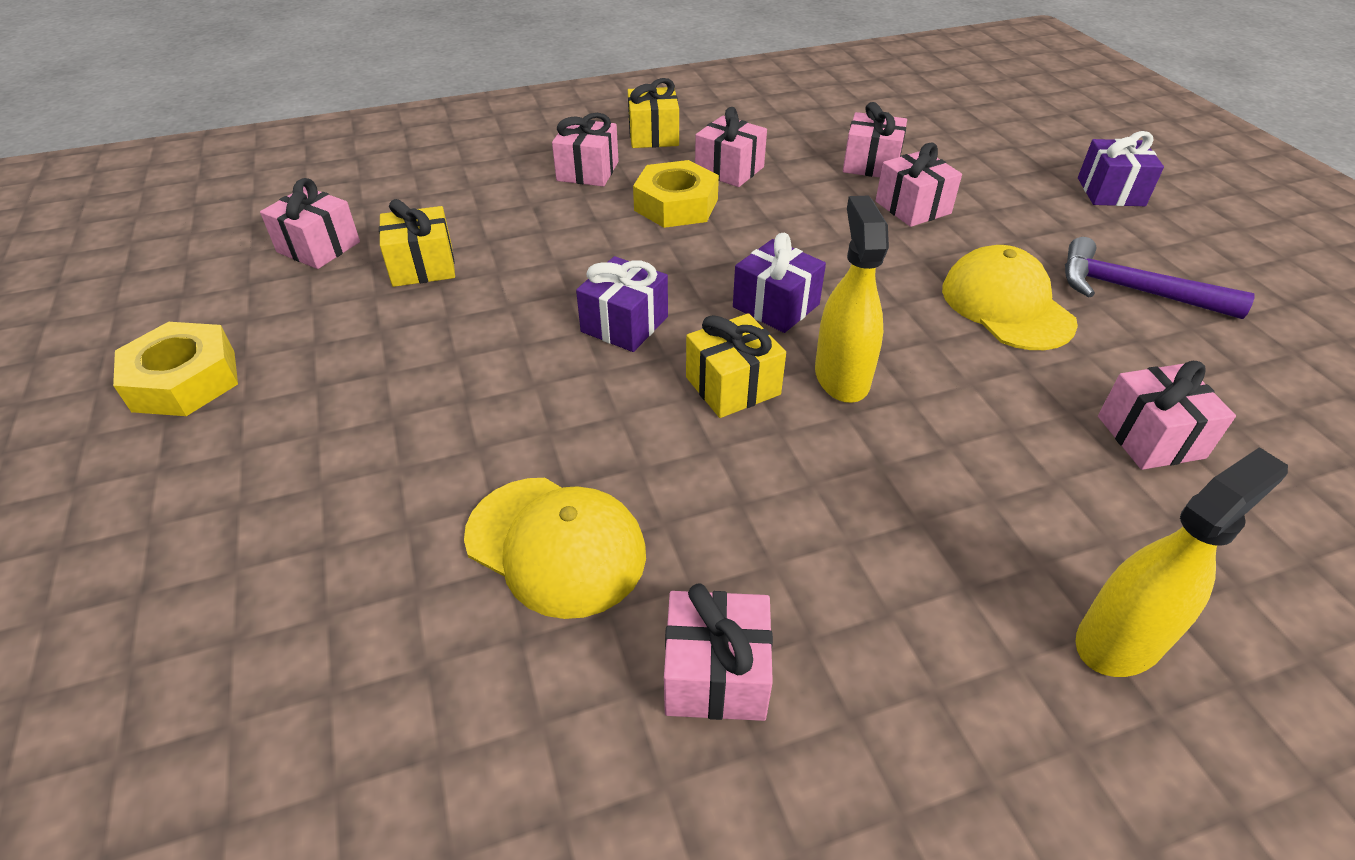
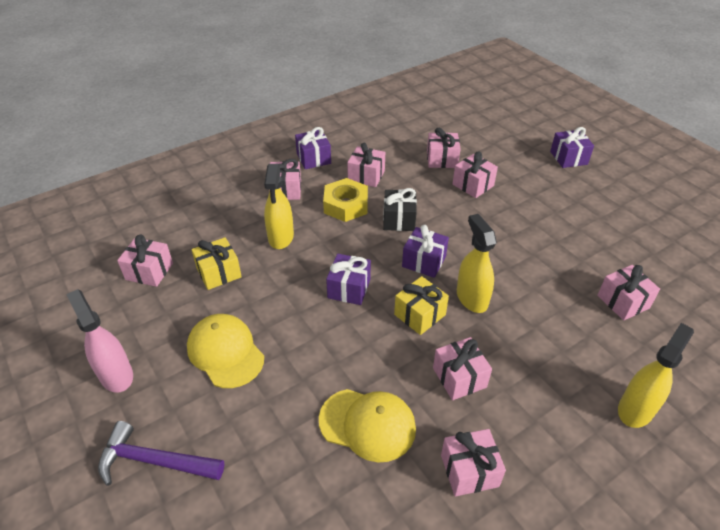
camera: 15 degrees left, 0 degrees up
yellow nut [113,322,238,416] -> pink spray bottle [66,289,133,393]
yellow gift [628,78,679,148] -> purple gift [295,127,331,169]
yellow cap [942,245,1078,350] -> yellow cap moved to [187,314,264,388]
purple hammer [1065,237,1255,319] -> purple hammer moved to [98,421,224,486]
none -> yellow spray bottle [264,164,294,249]
none -> black gift [383,188,417,231]
none -> pink gift [433,337,492,400]

